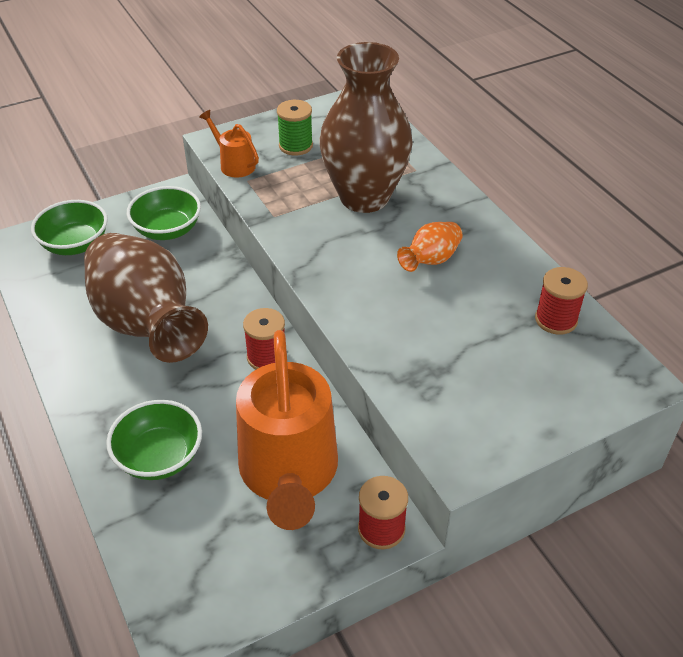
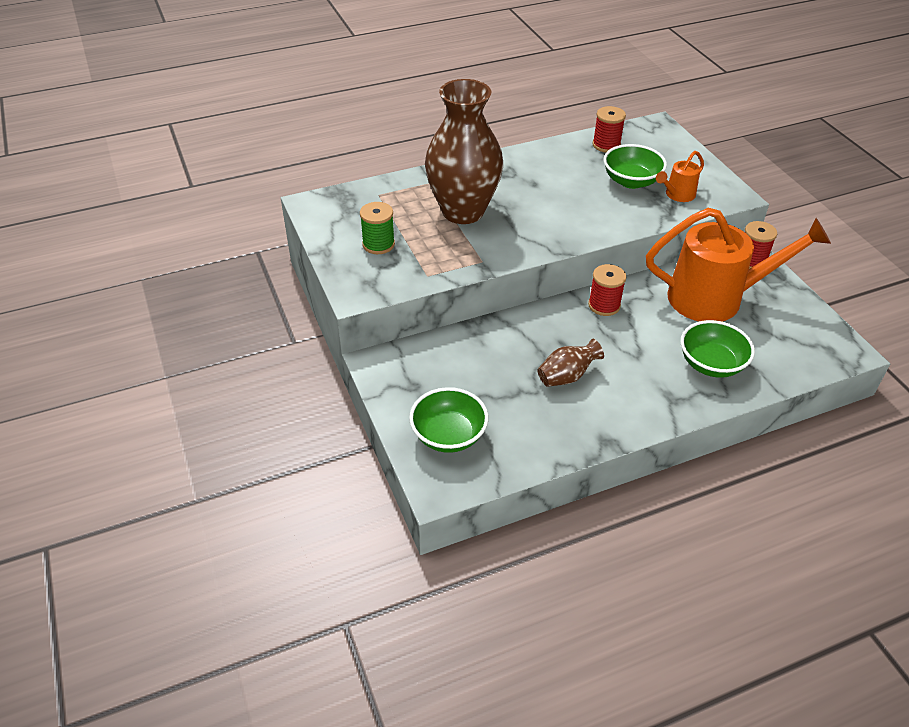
camera: 85 degrees left, 0 degrees up
brown vase [84,233,208,363] -> brown vase [537,338,604,387], size x0.44
green bowl [127,186,201,240] -> green bowl moved to [604,144,667,189]
orange watering can [199,110,259,178] -> orange watering can moved to [656,151,704,202]
orange vase [397,222,463,272] -> none

